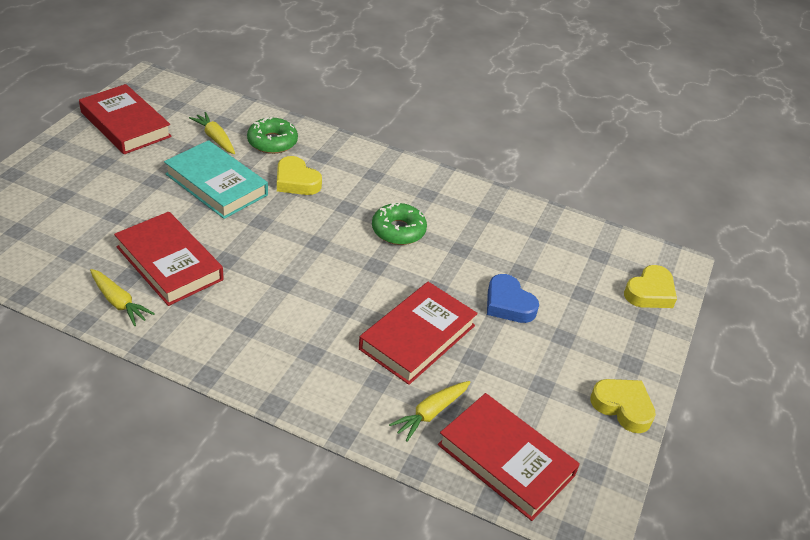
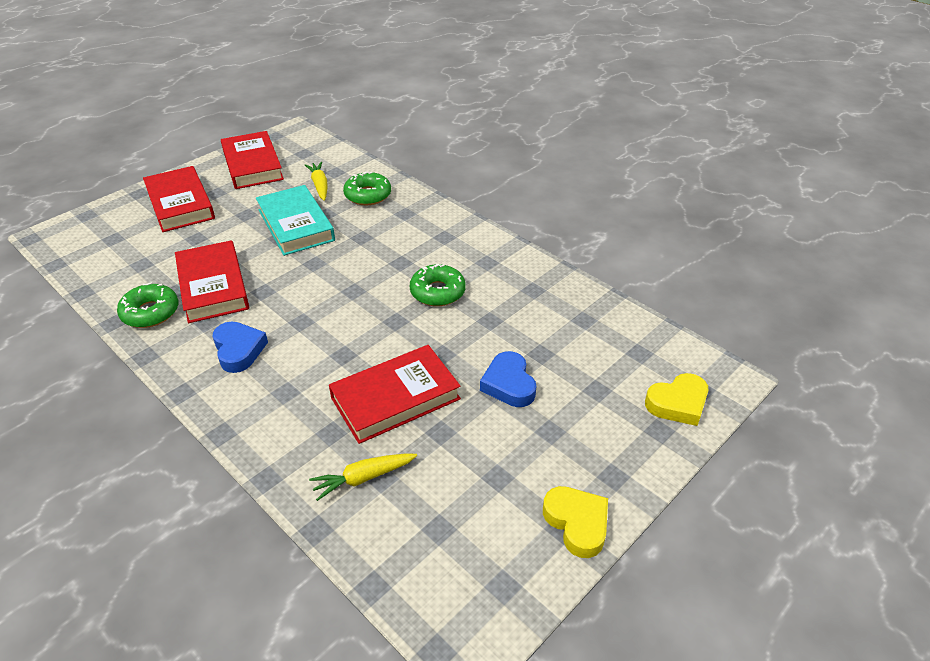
camera: 25 degrees right, 0 degrees up
yellow carrot [90,269,155,326] -> green donut [117,283,179,328]
yellow heart [277,156,322,195] -> none
red book [438,393,580,521] -> red book moved to [143,166,215,232]
none -> blue heart [213,322,268,373]

